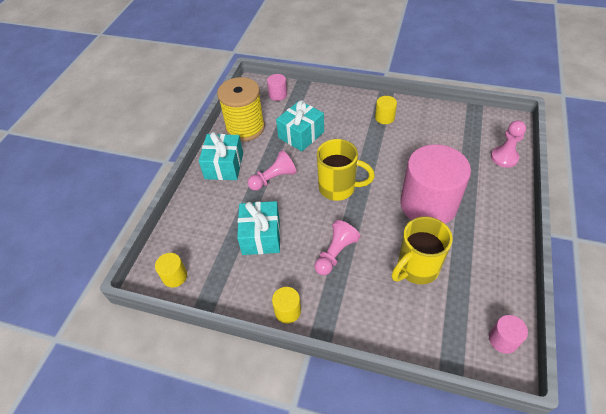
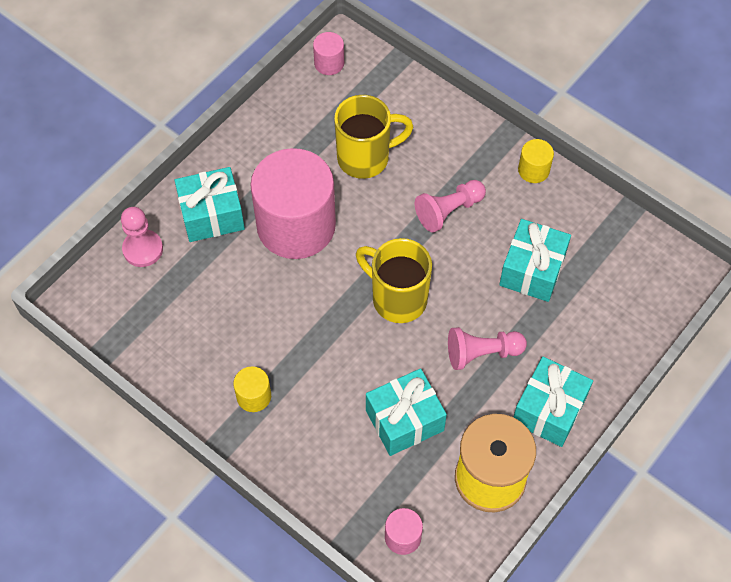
camera: 160 degrees left, 10 degrees up
yellow cylinder [155,253,187,288] -> none
none -> turquoise gift [174,167,245,242]

